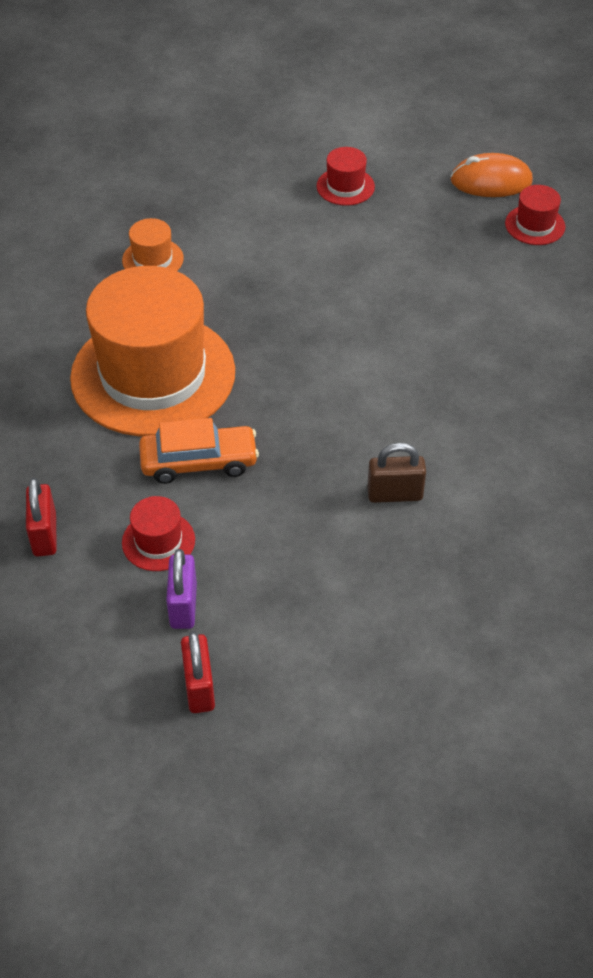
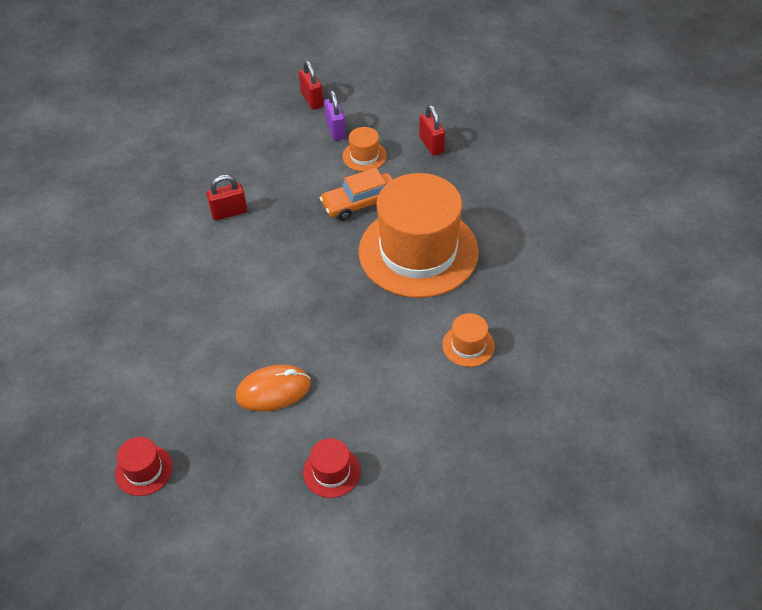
camera: 165 degrees right, 0 degrees up
red hat [122,496,195,571] -> orange hat [343,127,387,172]
brown padlock [367,443,426,503] -> red padlock [206,175,247,220]
orange mouse [451,153,533,197] -> orange mouse moved to [236,365,311,412]

